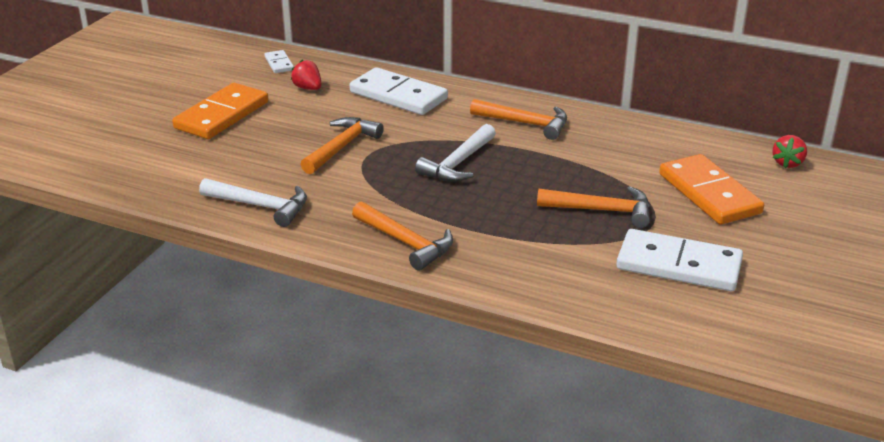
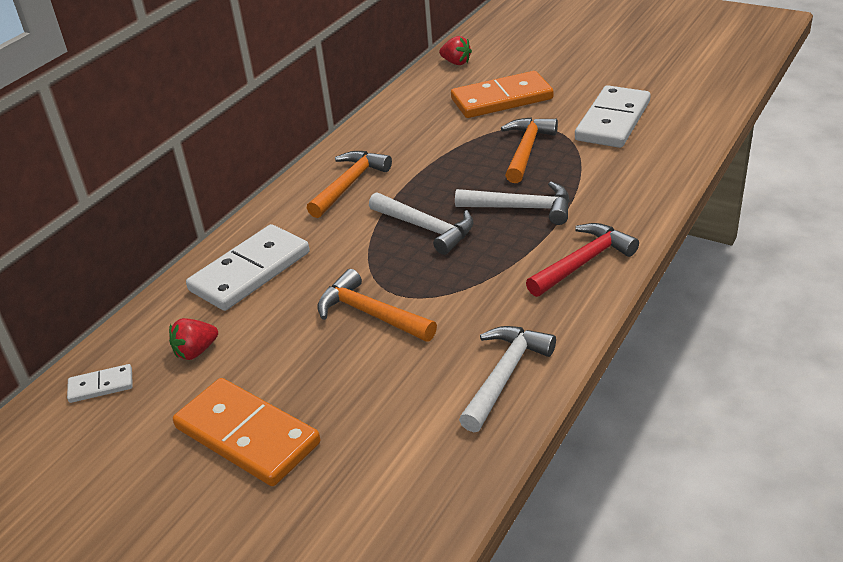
camera: 80 degrees left, 5 degrees up
orange hammer [352,201,453,271] -> red hammer [526,223,639,297]
none -> white hammer [455,181,569,225]

